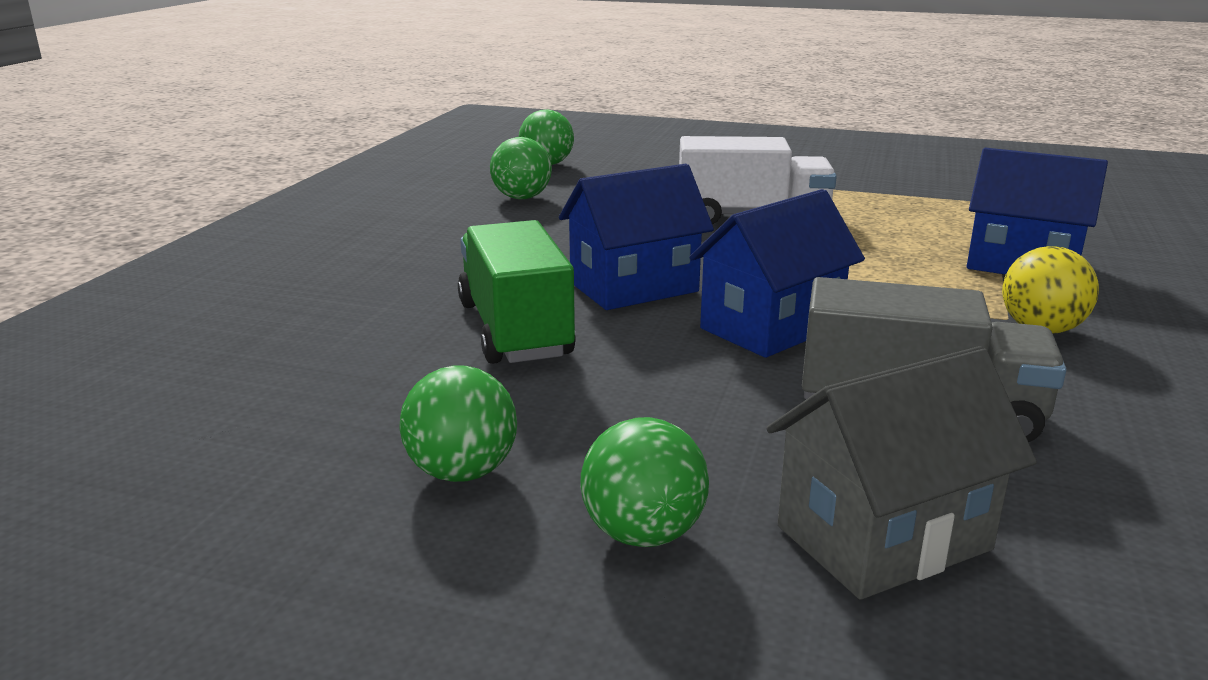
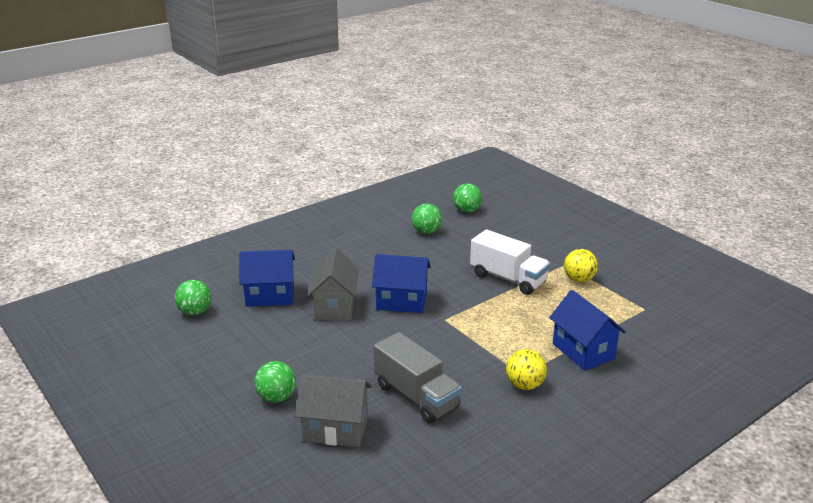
camera: 35 degrees right, 5 degrees up
green ball [400,366,517,482] -> green ball moved to [175,280,211,315]
green truck [458,220,576,364] -> grey house [307,248,359,320]
blue house [689,189,865,358] -> blue house moved to [239,250,295,307]
none -> yellow ball [564,249,598,282]

